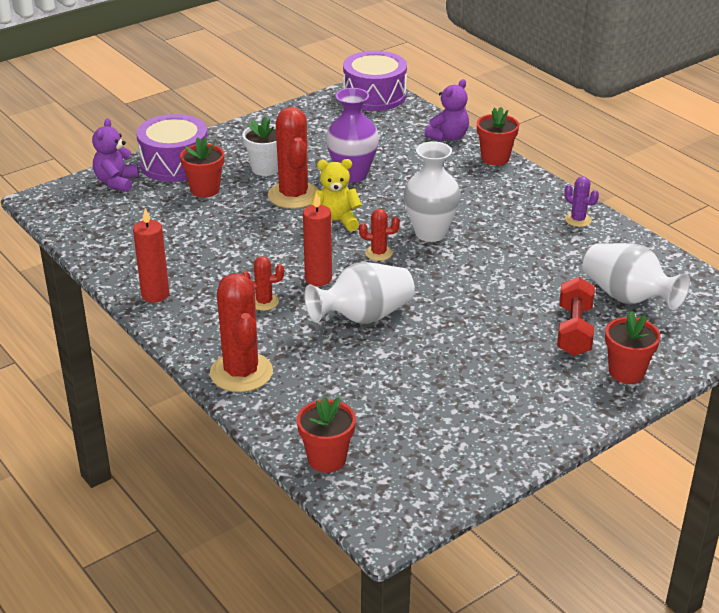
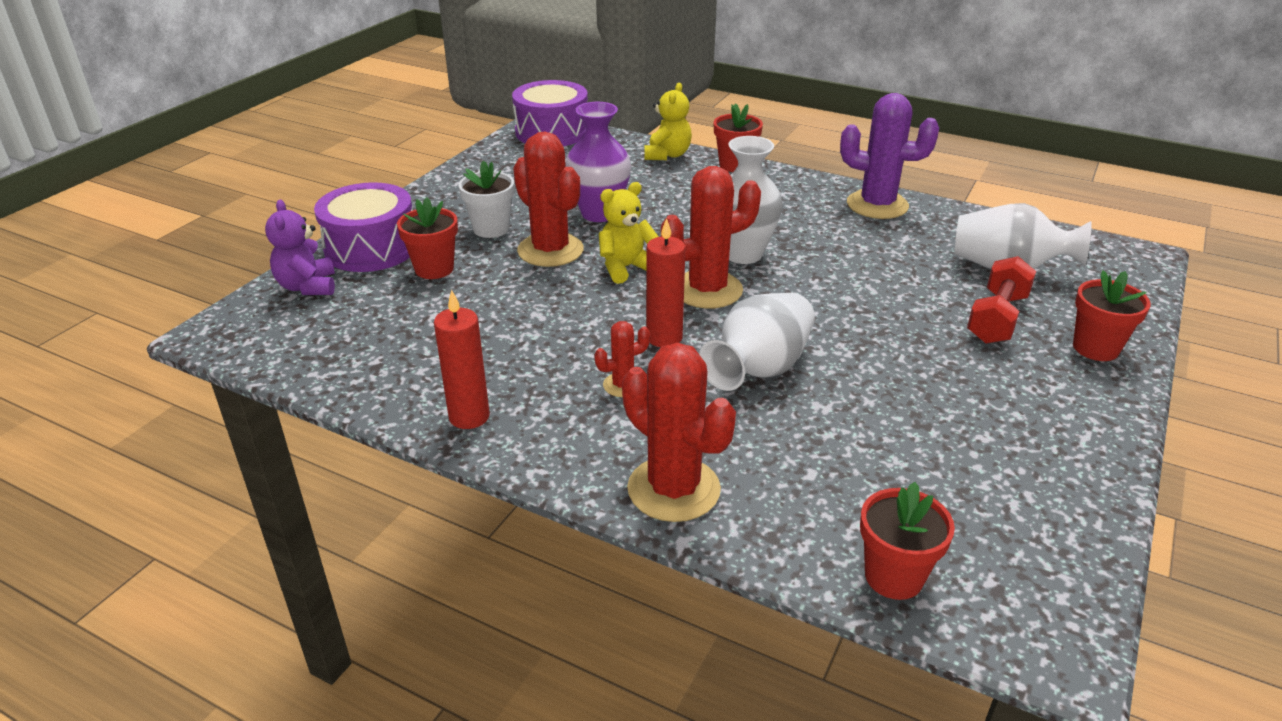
camera: 25 degrees left, 0 degrees up
red cactus [359,209,400,261] -> red cactus [661,166,761,309], size x2.02
purple teddy bear [425,79,469,142] -> yellow teddy bear [645,83,692,160]
red dumbbell [557,277,595,356] -> red dumbbell turned 45 degrees clockwise [967,256,1036,344]
purple cactus [564,176,599,227] -> purple cactus [840,93,939,219], size x2.02

